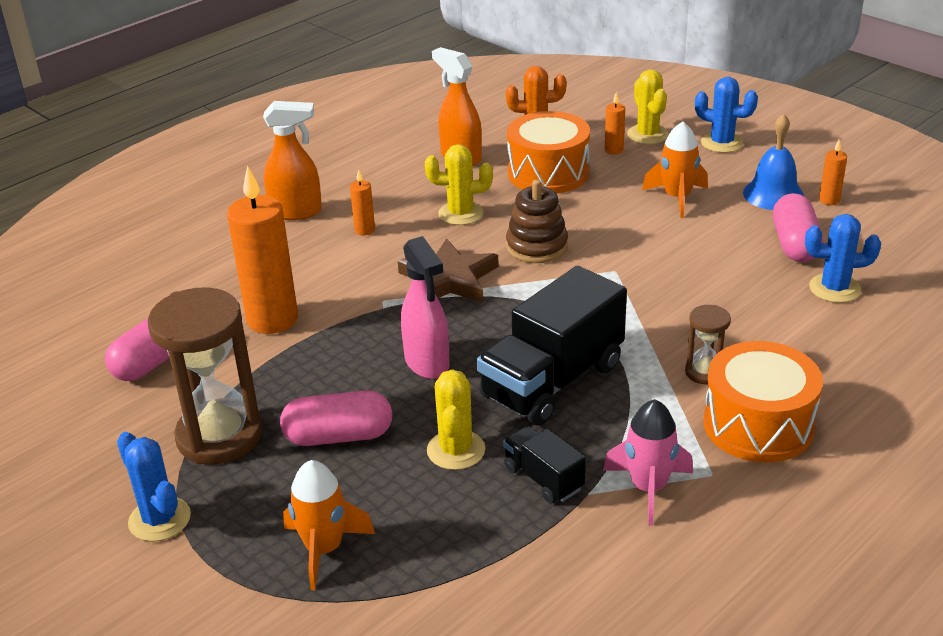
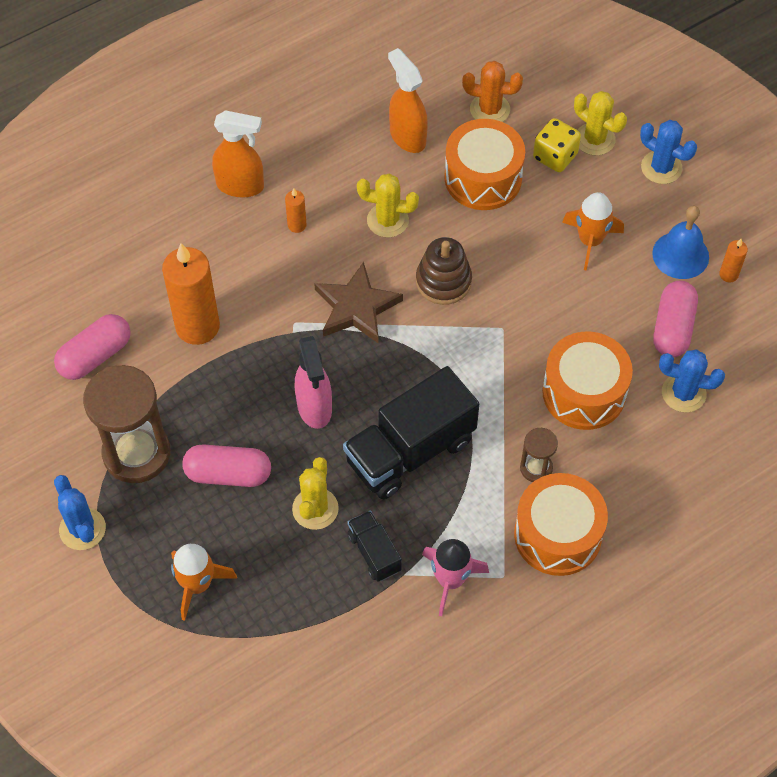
camera: 10 degrees right, 25 degrees up
orange candle [605,92,625,155] -> yellow dice [533,118,581,172]
yellow cactus [627,69,669,144] -> yellow cactus turned 45 degrees counterclockwise [574,91,627,156]
none -> orange drum [542,331,633,430]

